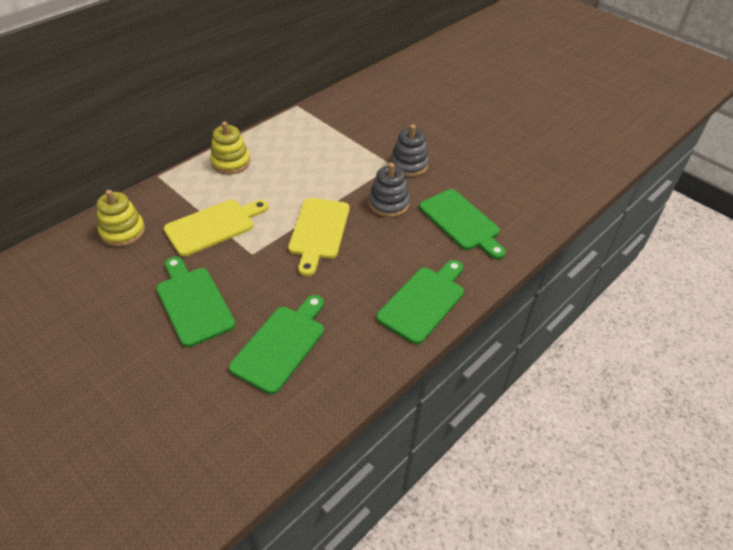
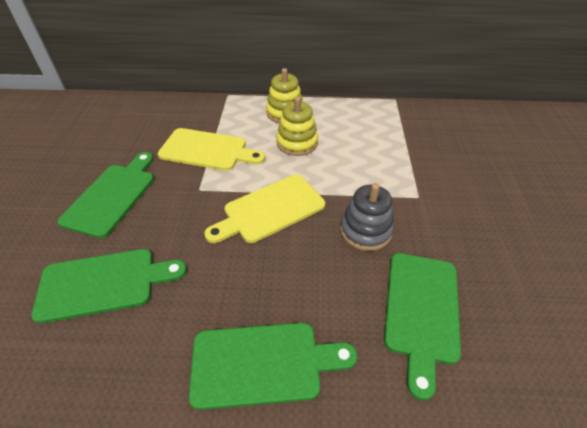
camera: 50 degrees right, 0 degrees up
yellow stacking toy [97,190,145,247] -> yellow stacking toy moved to [276,97,318,156]
grey stacking toy [390,125,429,177] -> none

